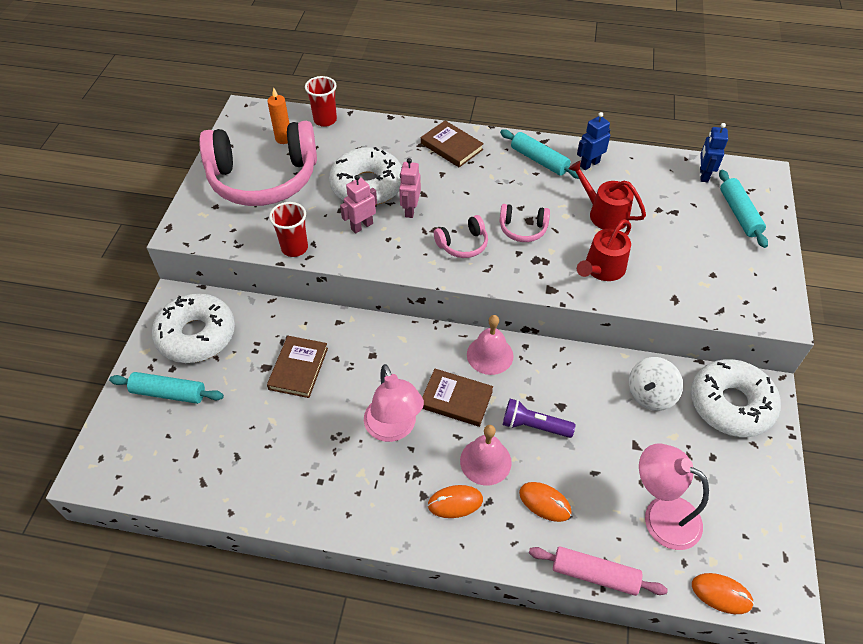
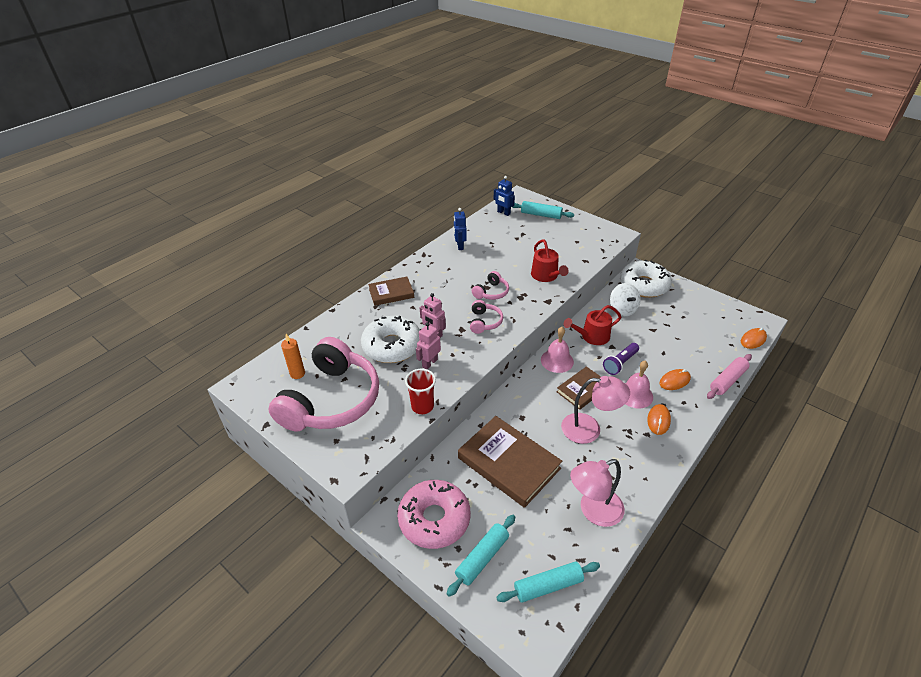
camera: 60 degrees left, 10 degrees down
white donut [152,293,235,363] -> pink donut [397,480,470,549]
brown book [267,336,328,398] -> brown book [458,416,562,508], size x1.72
red cup [305,76,337,127] -> none
pink robot [340,175,377,234] -> pink robot turned 45 degrees clockwise [416,322,441,369]
turquoise rolling pin [500,129,579,179] -> turquoise rolling pin moved to [496,561,600,602]
red watering can [568,160,646,230] -> red watering can moved to [564,305,621,345]
pink lamp [639,443,709,550] -> pink lamp moved to [570,459,625,527]

